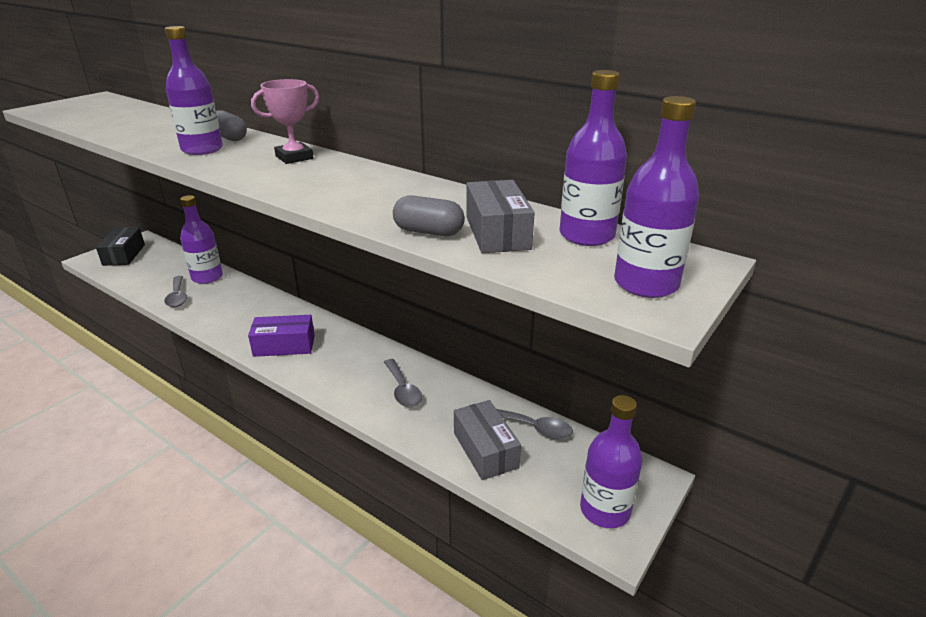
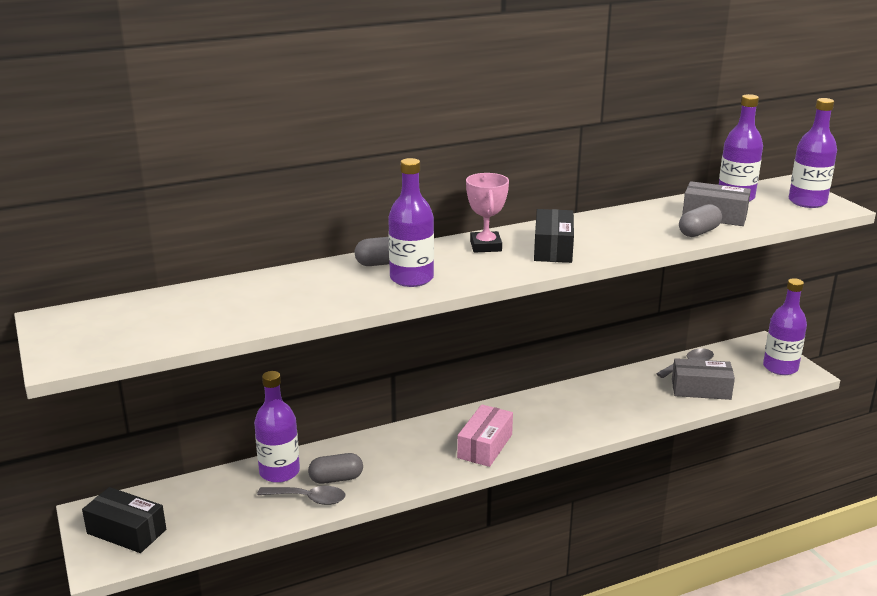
camera: 60 degrees left, 5 degrees down
purple box [248,315,315,357] -> pink box [457,404,513,467]
grey spoon [384,359,422,408] -> none
none -> grey capsule [308,453,363,484]
none -> black box [534,209,574,263]

